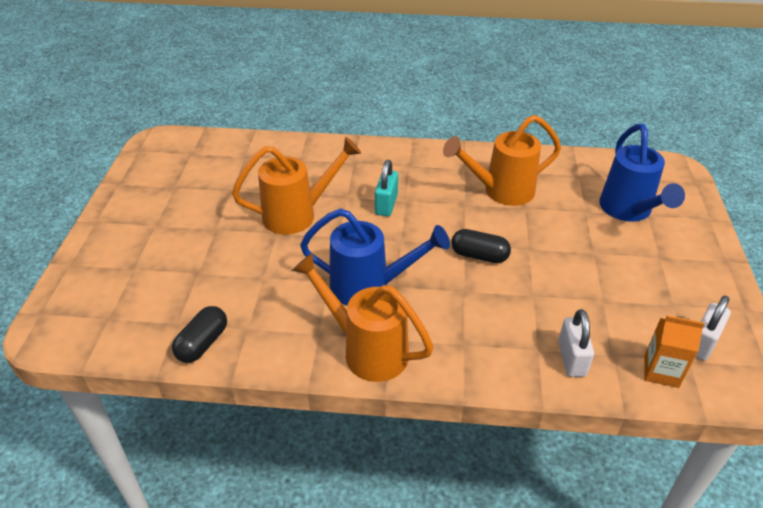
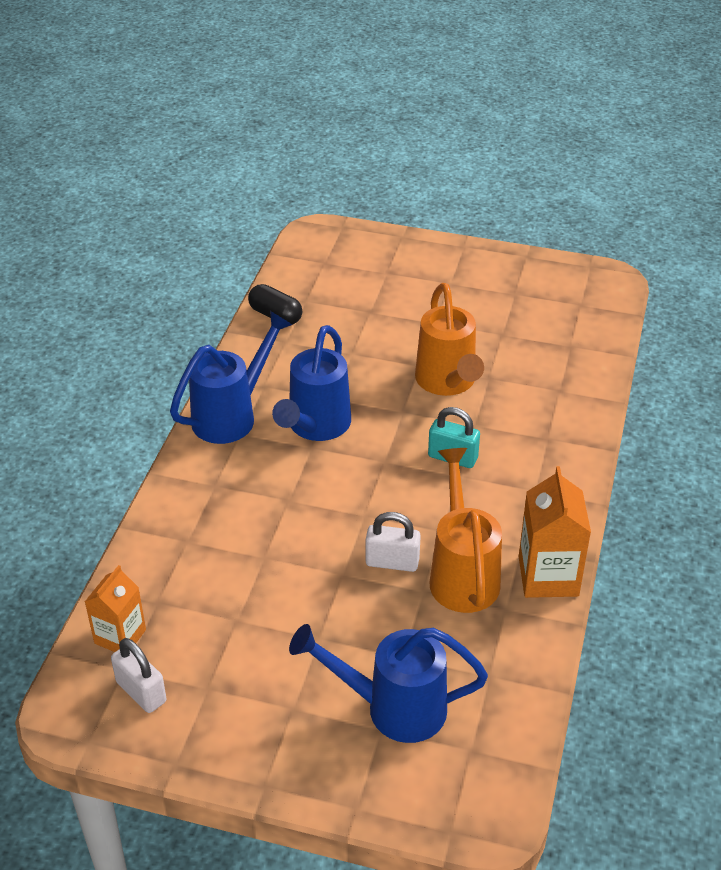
camera: 100 degrees right, 0 degrees up
orange watering can [292,253,433,382] -> blue watering can [170,311,293,444]
black capsule [451,229,511,263] -> none
white padlock [558,309,594,377] -> white padlock moved to [366,512,421,572]
none -> orange carton [519,466,591,598]

